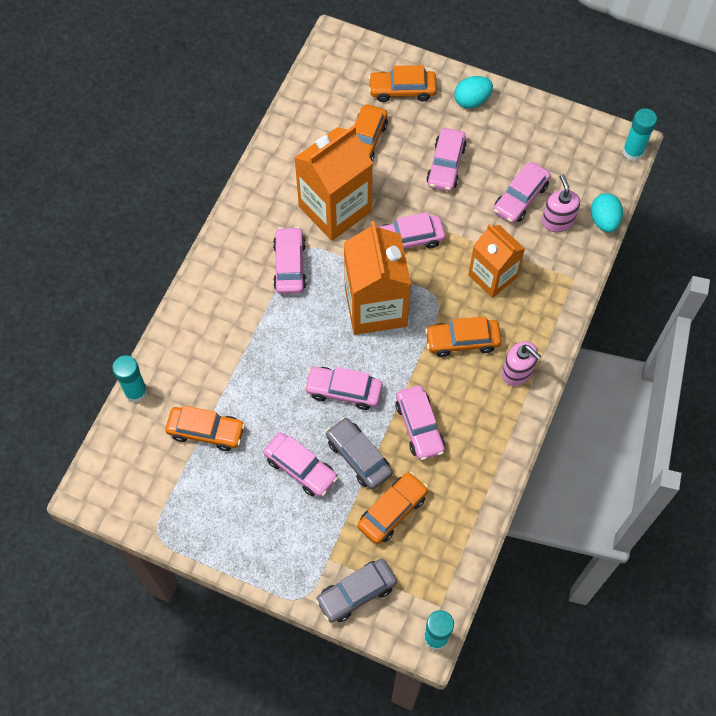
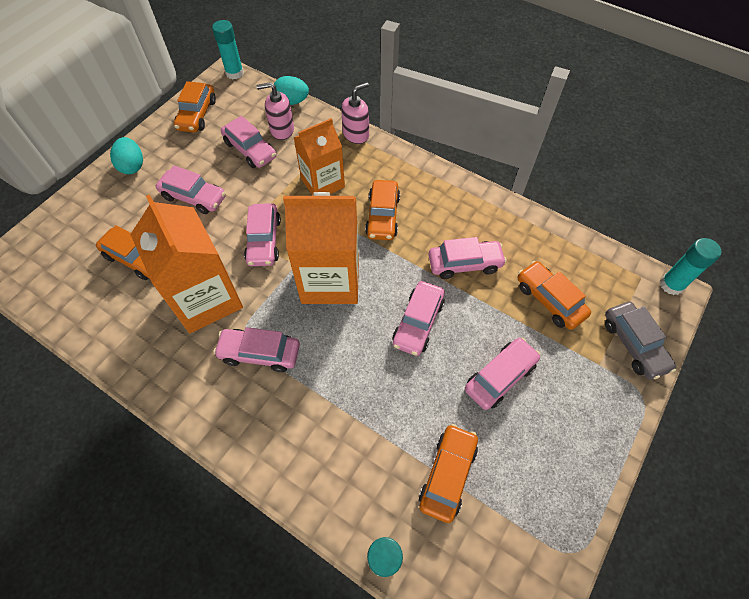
camera: 80 degrees left, 5 degrees down
grey car [326,417,392,489] -> none
orange car [368,65,437,102] -> orange car moved to [174,81,216,133]
pink soap dispenser [502,341,541,386] -> pink soap dispenser moved to [341,82,369,144]

